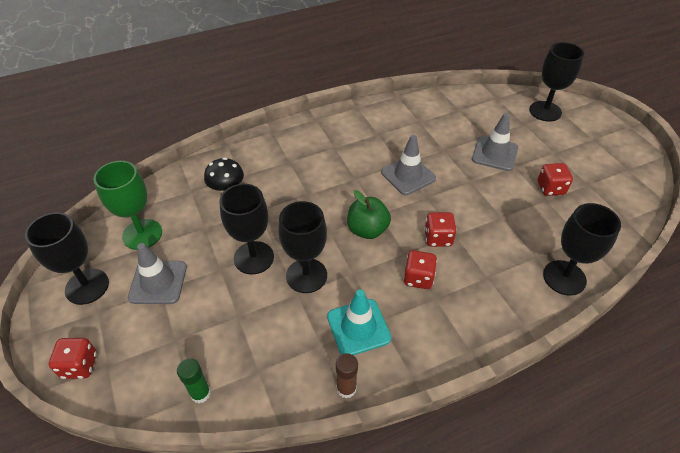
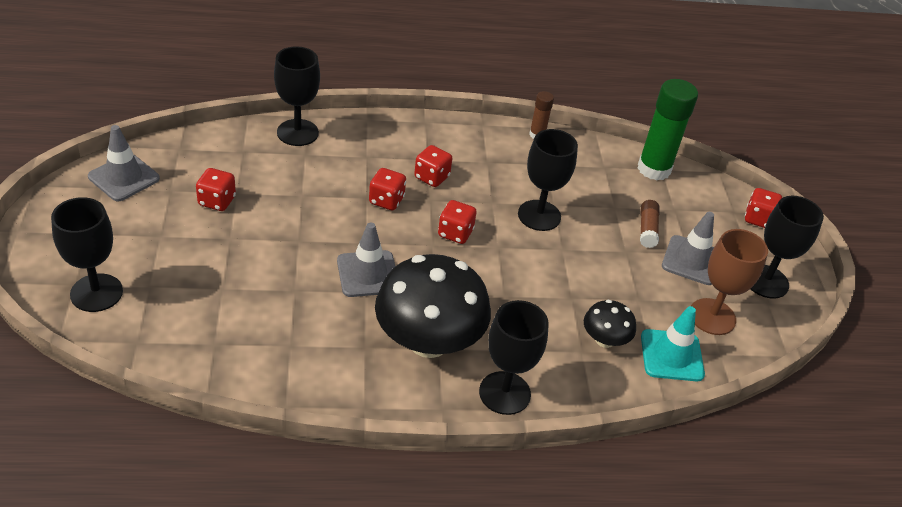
camera: 165 degrees left, 5 degrees down
green goblet [94,161,162,250] -> brown goblet [691,229,768,335]
green glue stick [177,358,211,403] -> green glue stick [638,79,698,180], size x2.01
black goblet [220,184,274,275] -> black goblet moved to [479,300,549,415]
turquoise traffic cone [327,289,391,355] -> turquoise traffic cone moved to [641,306,705,381]
green apple [347,190,391,239] -> red dice [438,200,477,244]
grey traffic cone [472,113,518,171] -> grey traffic cone moved to [88,125,160,201]
none -> black mushroom [375,254,491,358]
none -> brown glue stick [640,200,659,248]

